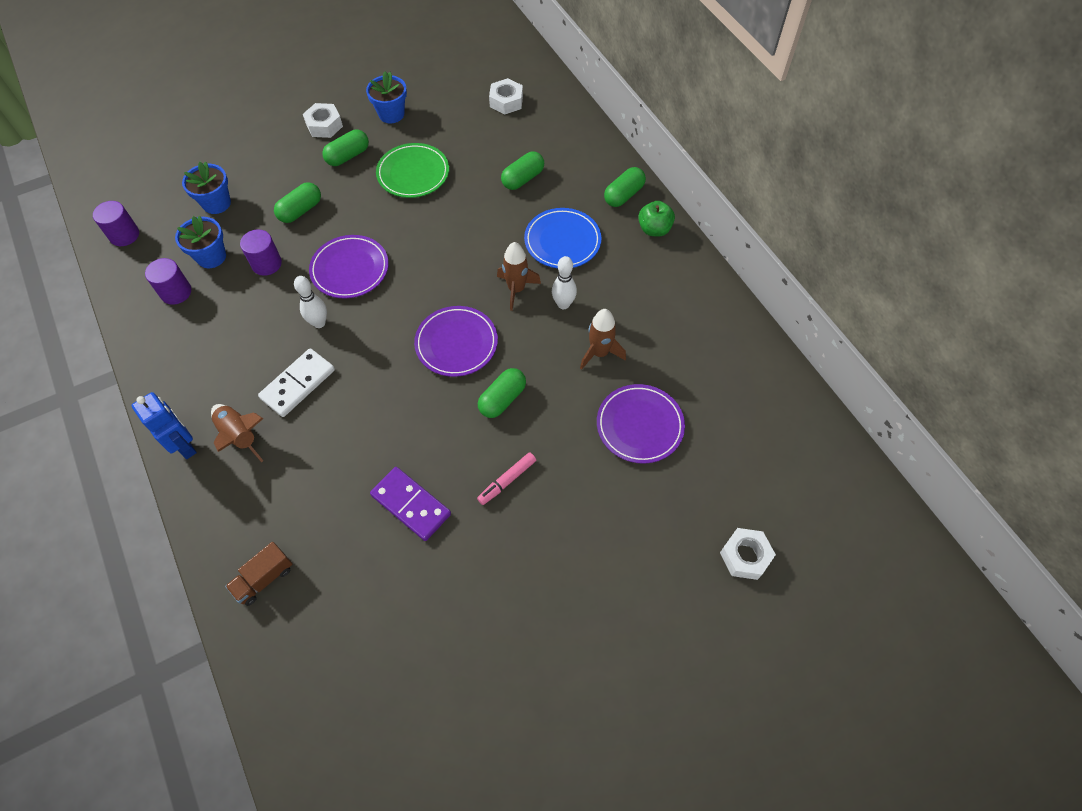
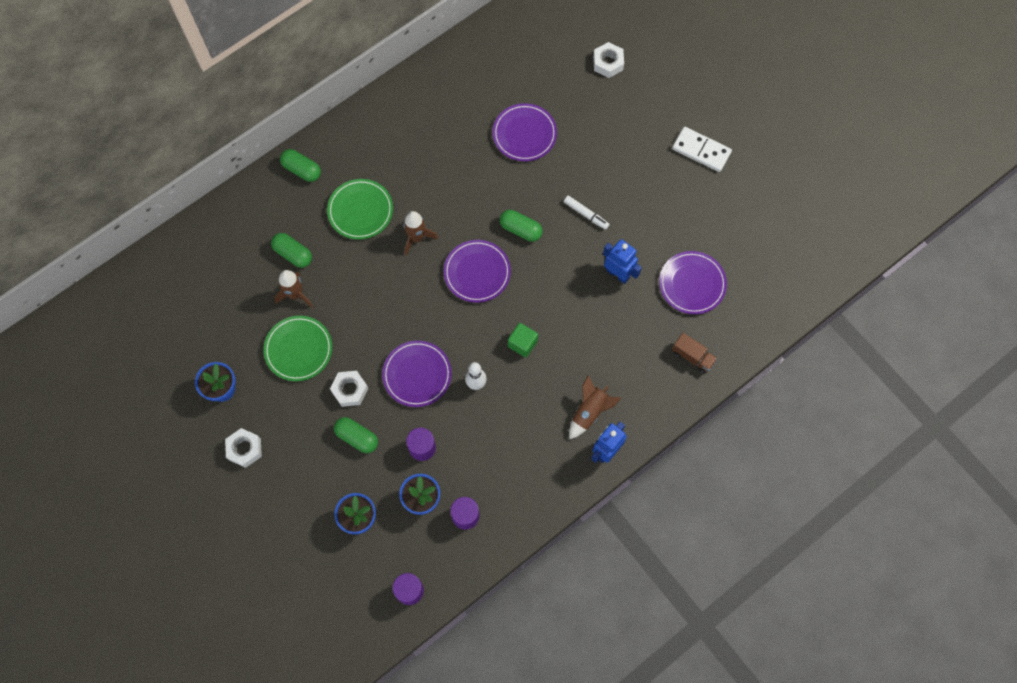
camera: 100 degrees left, 10 degrees up
white domino [258,348,335,417] -> white domino moved to [672,127,732,172]
green capsule [322,129,369,166] -> none
purple domino [370,467,451,541] -> blue robot [603,239,642,284]
pink marker [477,452,536,505] -> white marker [564,196,610,230]
white nut [489,78,523,115] -> white nut moved to [330,371,368,407]
blue plate [524,208,601,268] -> green plate [327,179,393,240]
white bowling pin [552,256,577,309] -> none
brown rocket [580,309,626,370] -> brown rocket moved to [274,270,313,307]
green apple [638,201,675,237] -> none
none -> green cube [508,323,538,357]
none -> purple plate [659,251,727,314]

